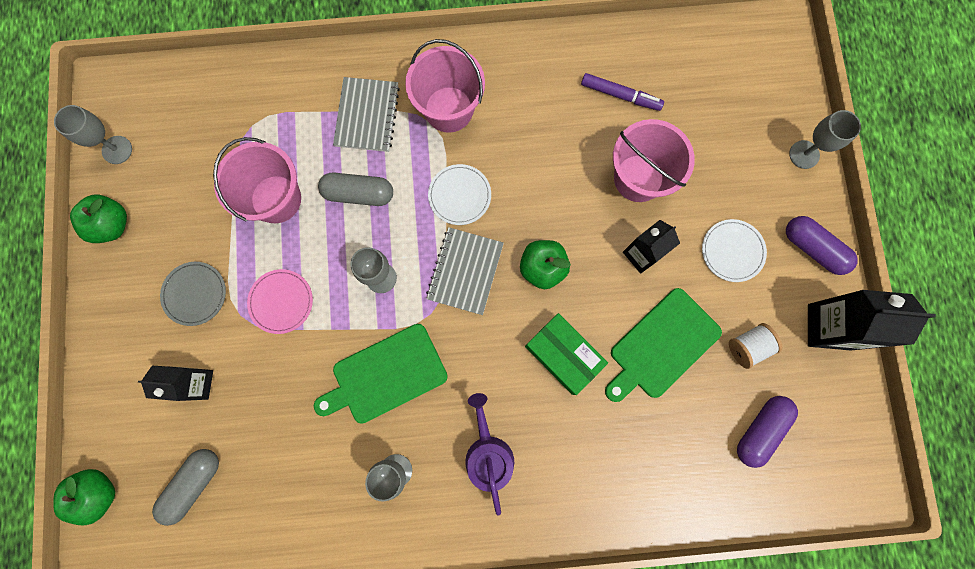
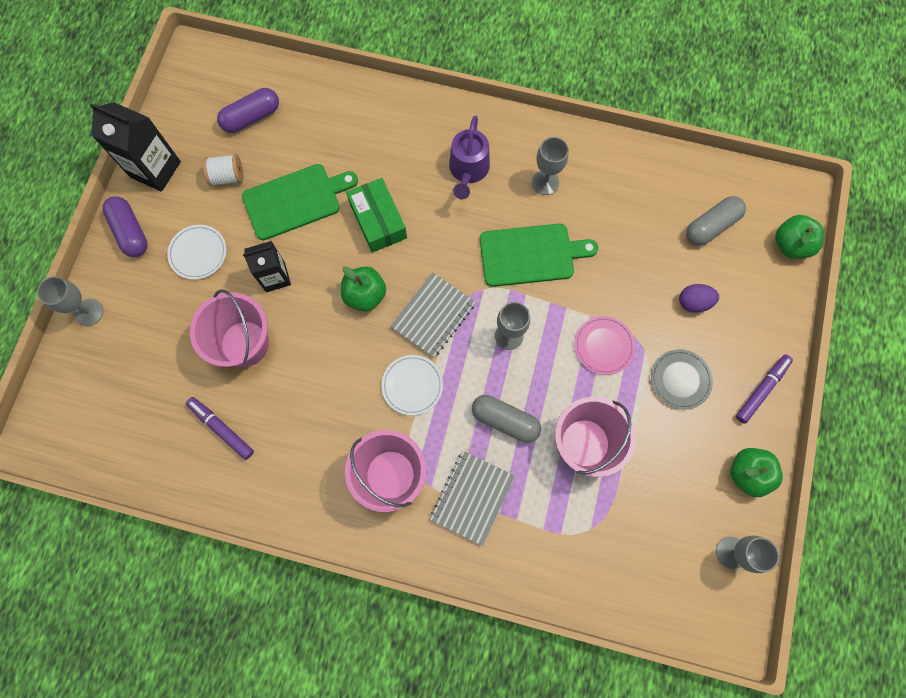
camera: 160 degrees left, 5 degrees down
black carton [138,366,213,401] -> purple egg [679,284,719,313]
none -> purple marker [736,354,793,424]

